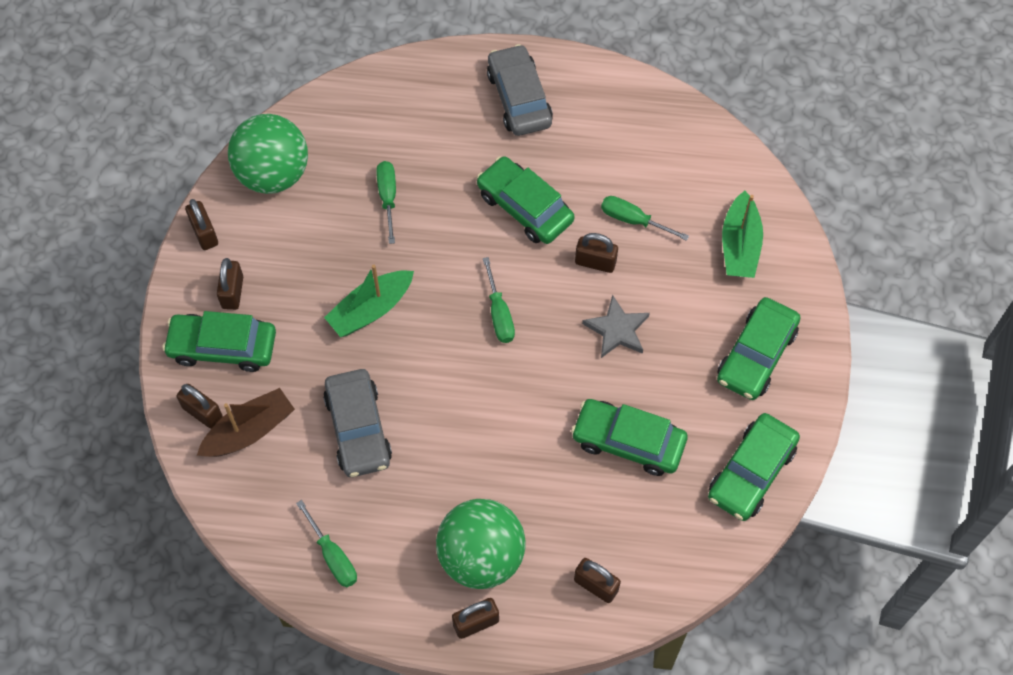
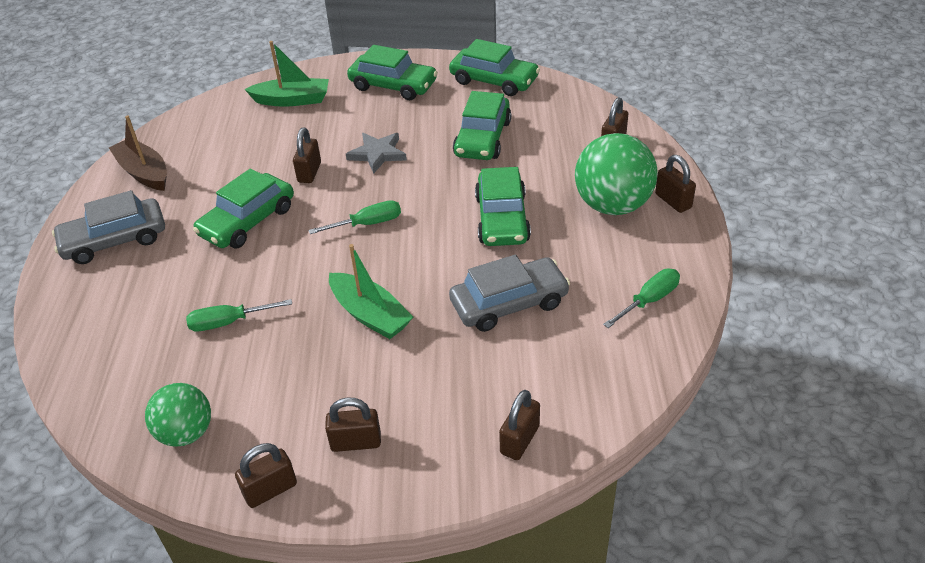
camera: 95 degrees left, 20 degrees down
green car [162,311,276,372] -> green car moved to [475,167,531,246]
brown boat [197,388,295,457] -> brown boat moved to [109,115,167,191]
green ball [228,114,308,194] -> green ball [145,383,211,447], size x0.63
green screwdriver [601,196,689,241] -> none

